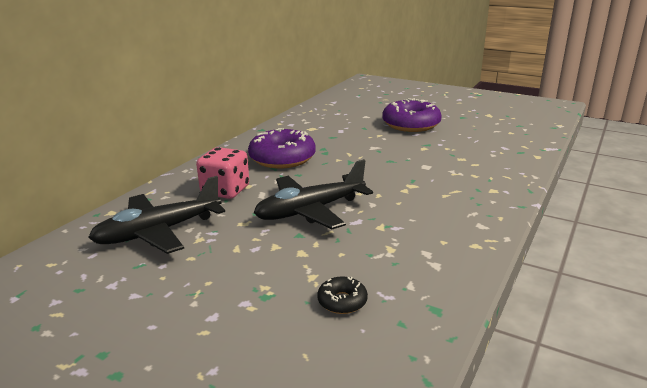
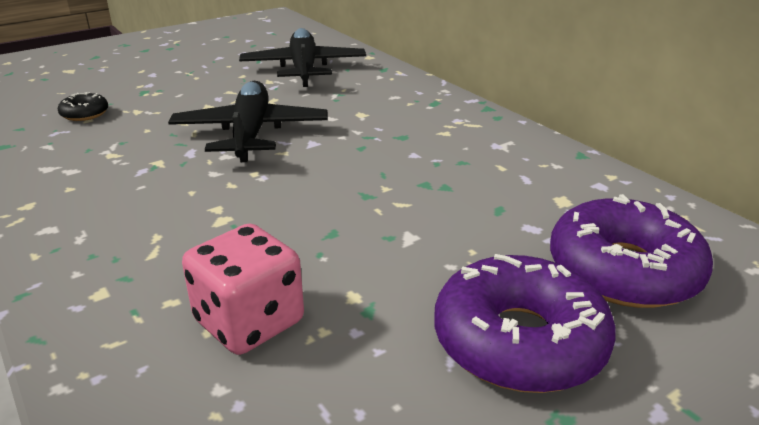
camera: 115 degrees right, 5 degrees up
pink dice [196,147,249,199] -> pink dice moved to [182,224,304,355]
purple donut [248,128,316,169] -> purple donut moved to [550,194,713,308]

